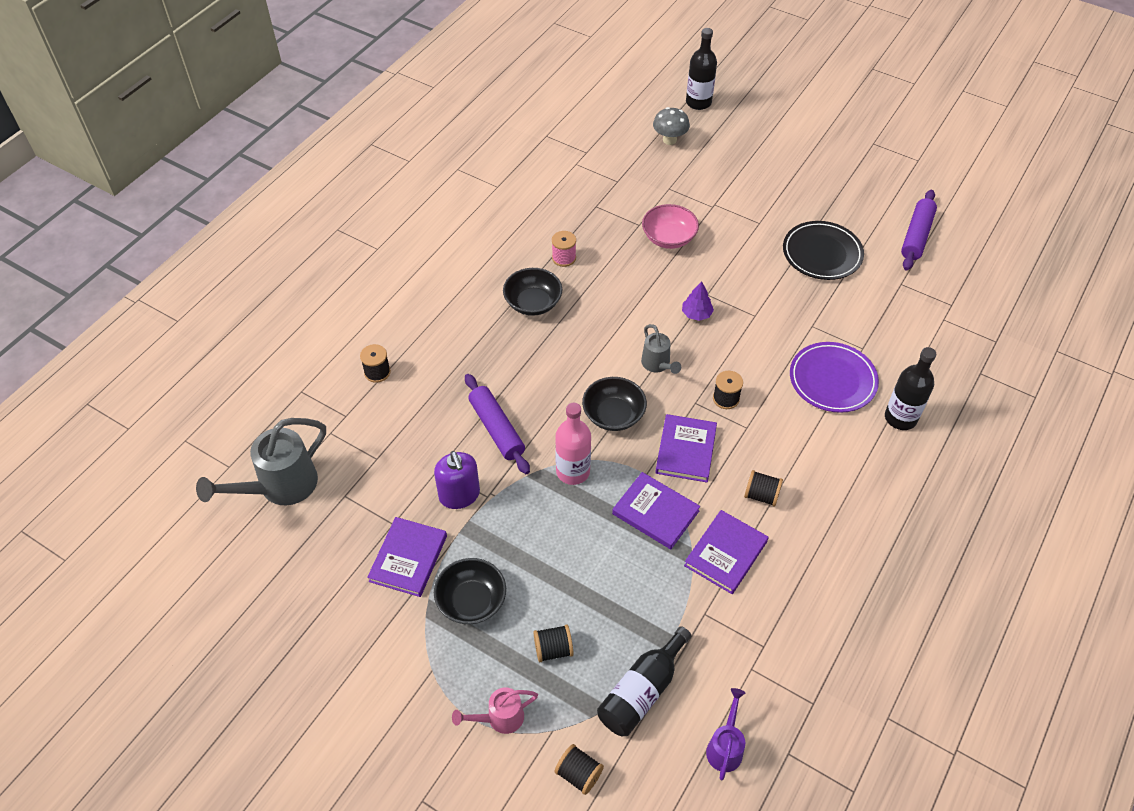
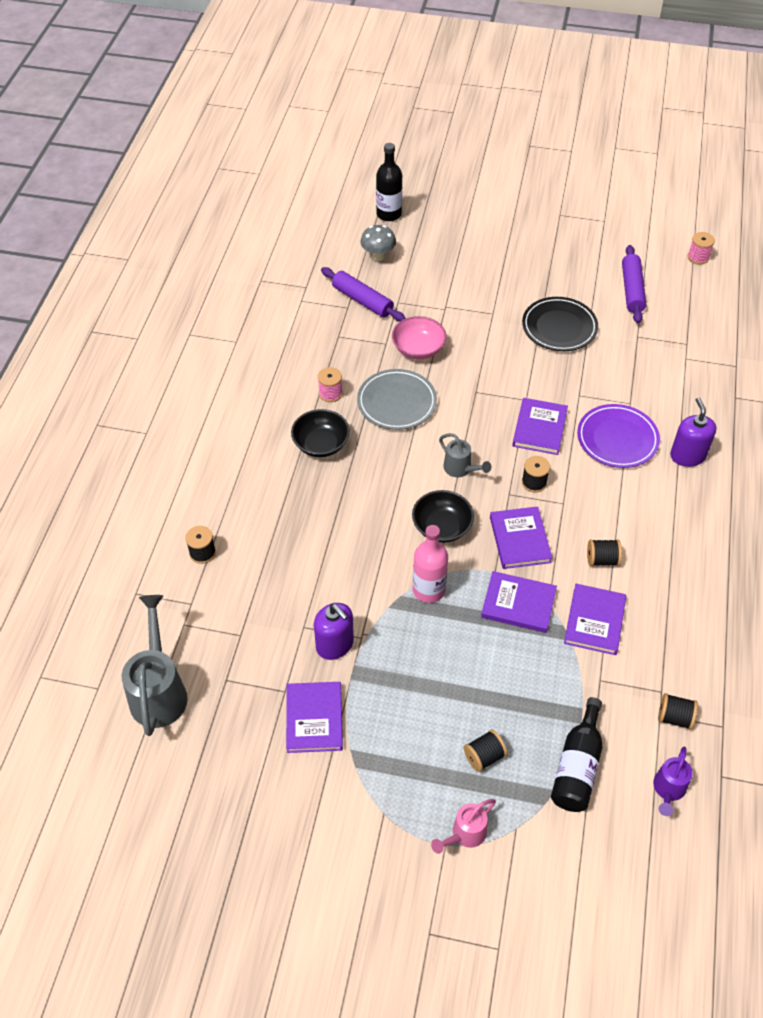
camera: 20 degrees left, 0 degrees up
grey watering can [196,418,326,505] -> grey watering can turned 150 degrees clockwise [122,595,187,736]
black bowl [434,558,506,624] -> none
purple rolling pin [465,374,530,474] -> purple rolling pin moved to [321,267,406,321]
black spool [554,744,604,795] -> black spool moved to [658,693,698,730]
purple tree [682,281,714,321] -> none
purple watering can [706,688,745,780] -> purple watering can turned 150 degrees counterclockwise [653,746,693,816]
black bottle [885,347,936,430] -> purple soap dispenser [670,398,716,467]
none -> grey plate [357,369,437,430]
none -> purple book [512,398,568,455]
none -> pink spool [688,232,715,265]

